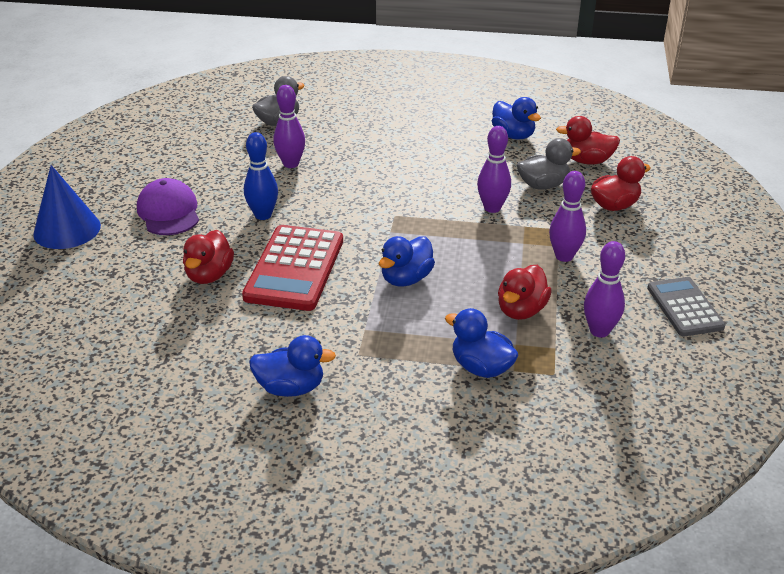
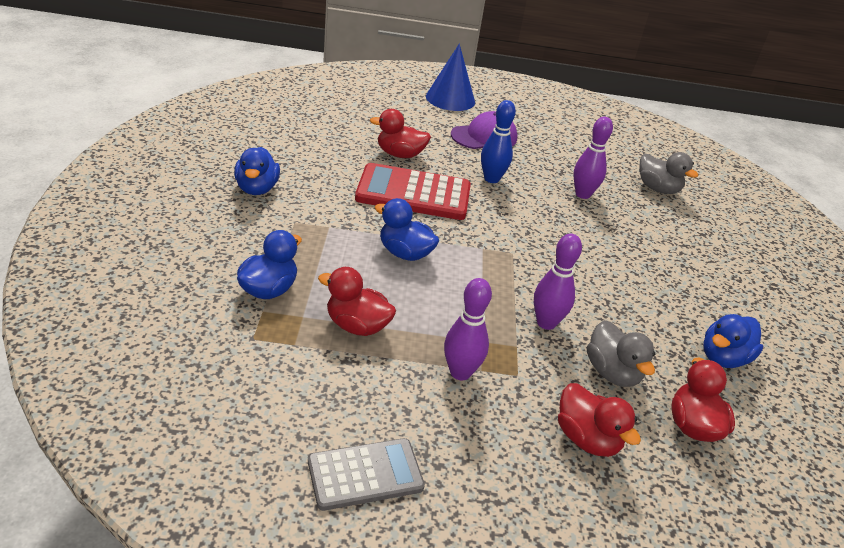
camera: 80 degrees right, 0 degrees up
purple bowling pin [584,241,625,337] -> none

